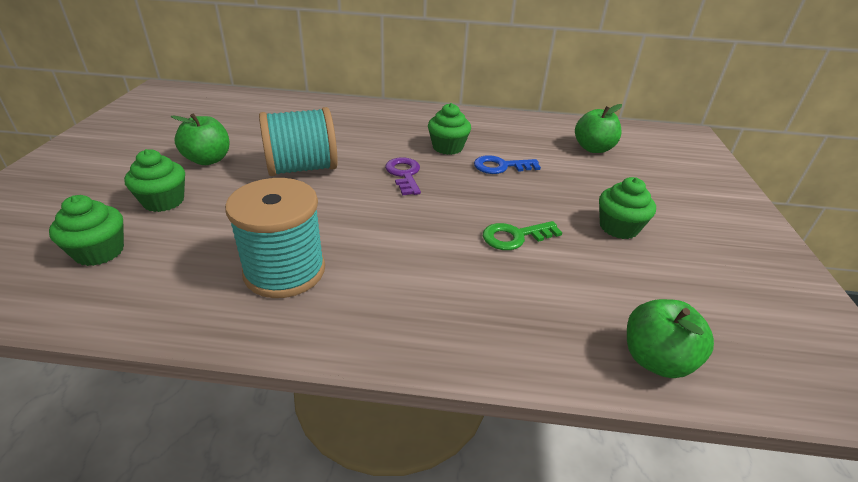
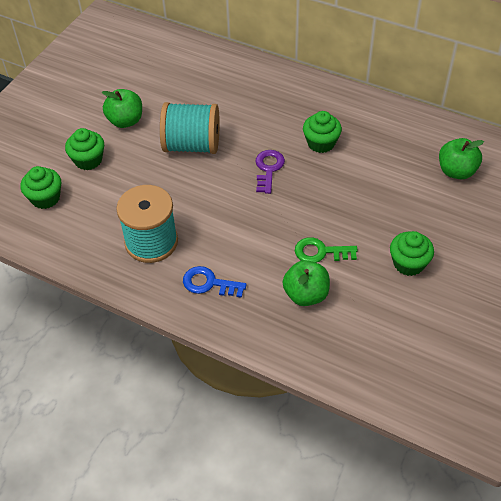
camera: 25 degrees right, 15 degrees up
blue key [474,155,541,174] -> blue key moved to [183,266,247,298]
green apple [627,299,714,378] -> green apple moved to [283,260,330,306]

